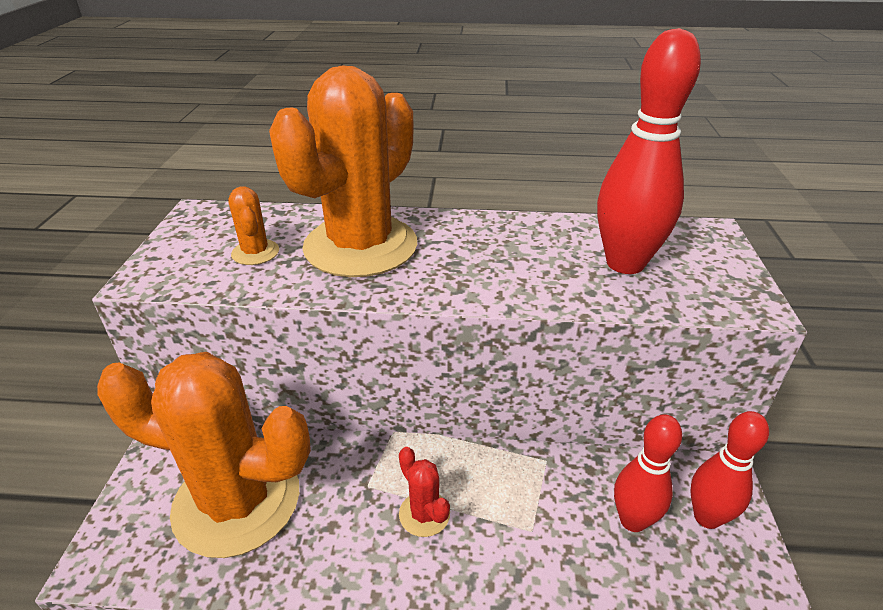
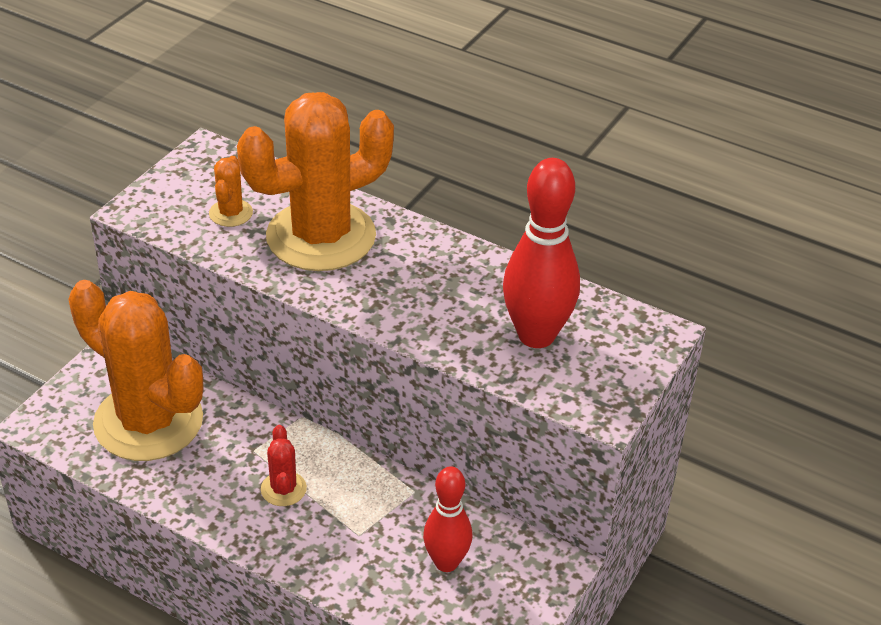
camera: 25 degrees right, 5 degrees up
red bowling pin [691,411,769,529] -> none

